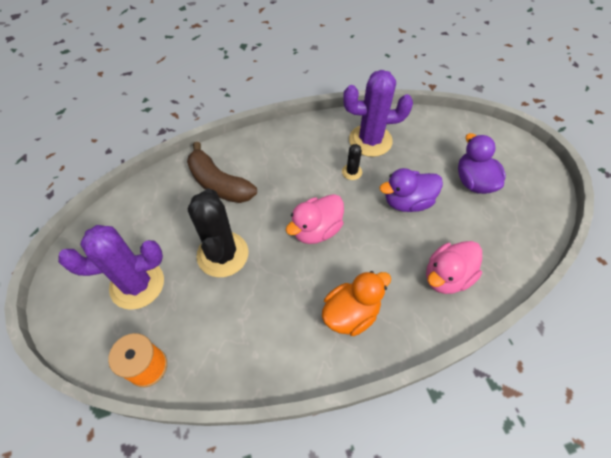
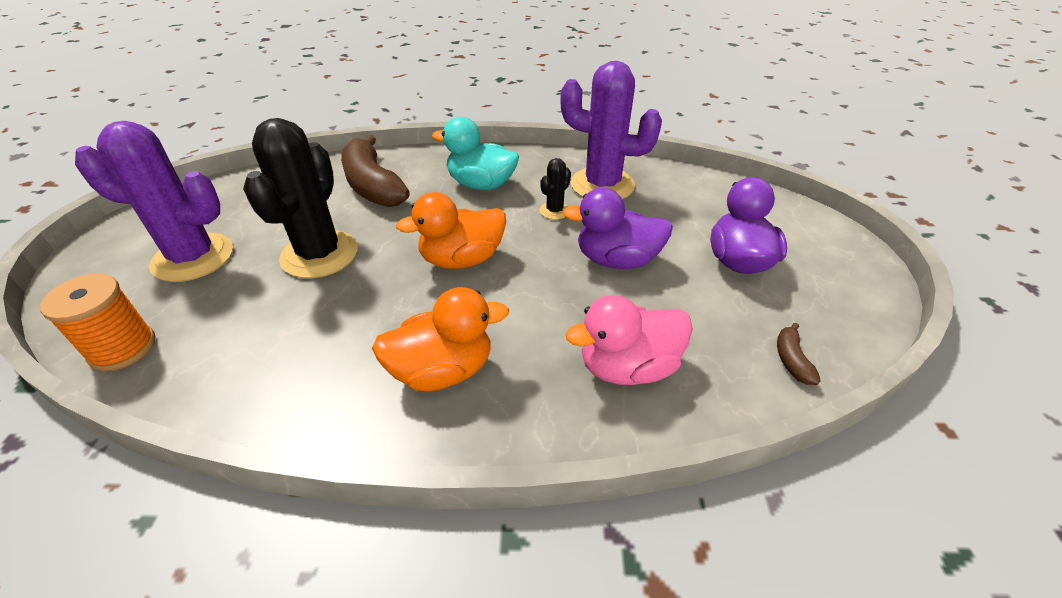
camera: 20 degrees right, 15 degrees down
pink duck [286,194,344,244] -> orange duck [396,192,506,269]
none -> turquoise duck [432,117,519,190]
none -> brown banana [777,323,821,385]

